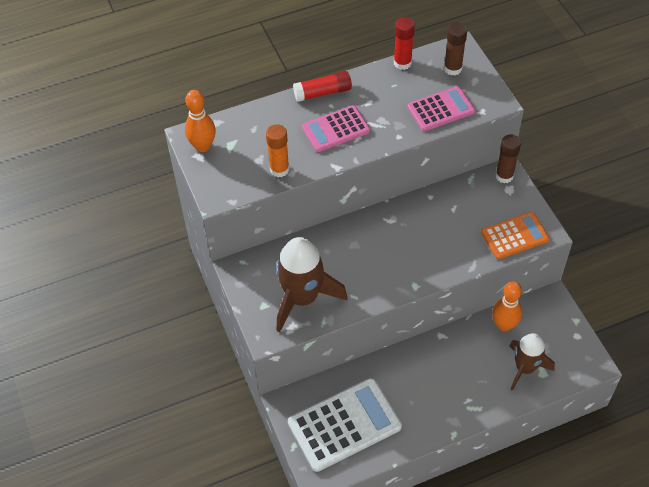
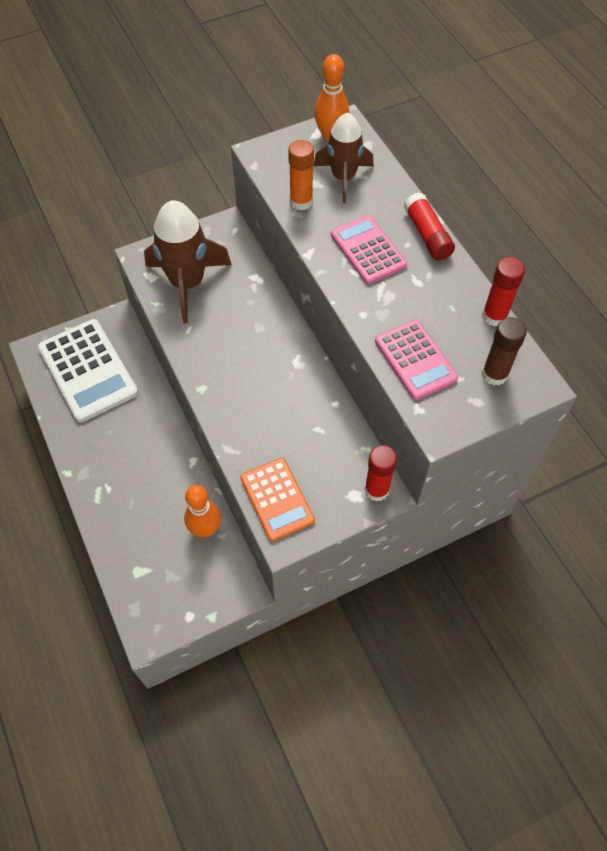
camera: 85 degrees right, 5 degrees up
brown glue stick [495,134,521,183] -> red glue stick [365,445,397,502]
brown rocket [509,333,555,391] -> brown rocket moved to [313,113,374,203]

